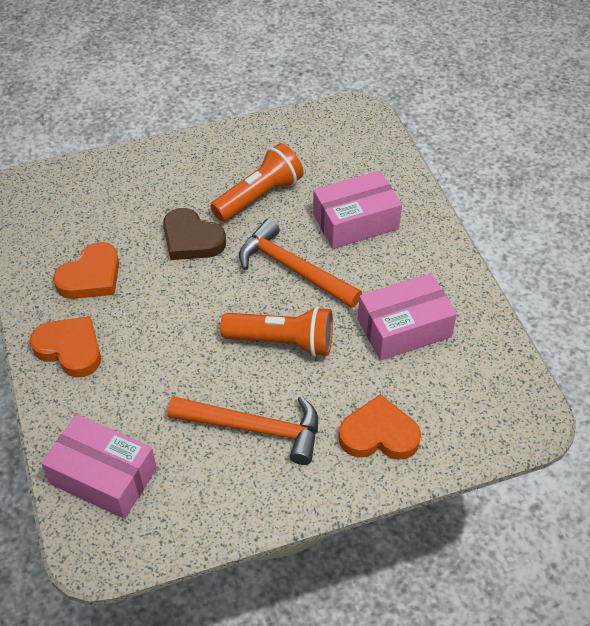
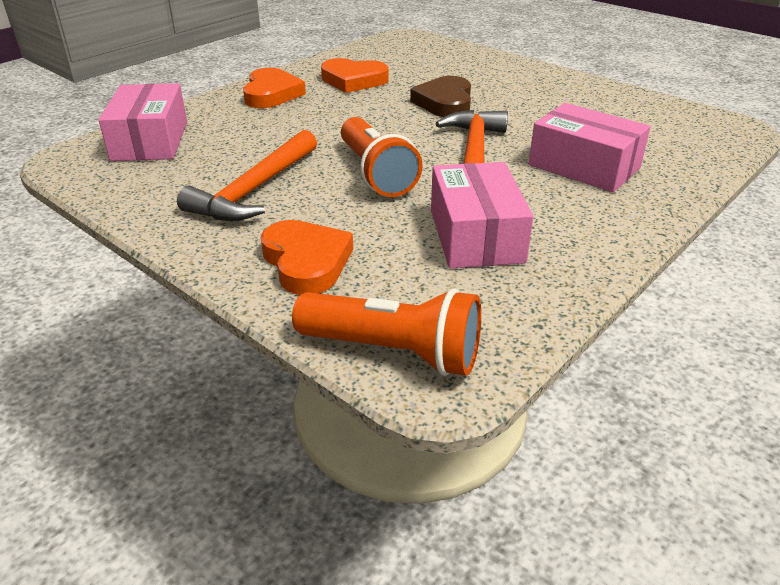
camera: 60 degrees right, 15 degrees down
orange hammer [168,396,318,465] -> orange hammer turned 45 degrees clockwise [177,130,317,221]
orange flashlight [210,143,304,222] -> orange flashlight moved to [292,289,481,376]
pink box [358,273,457,361] -> pink box turned 45 degrees clockwise [431,162,534,268]

